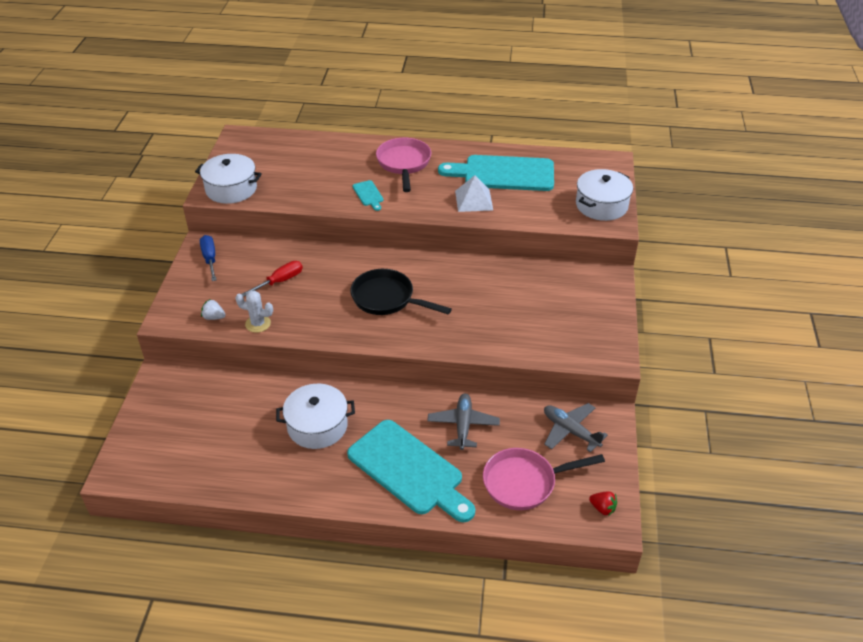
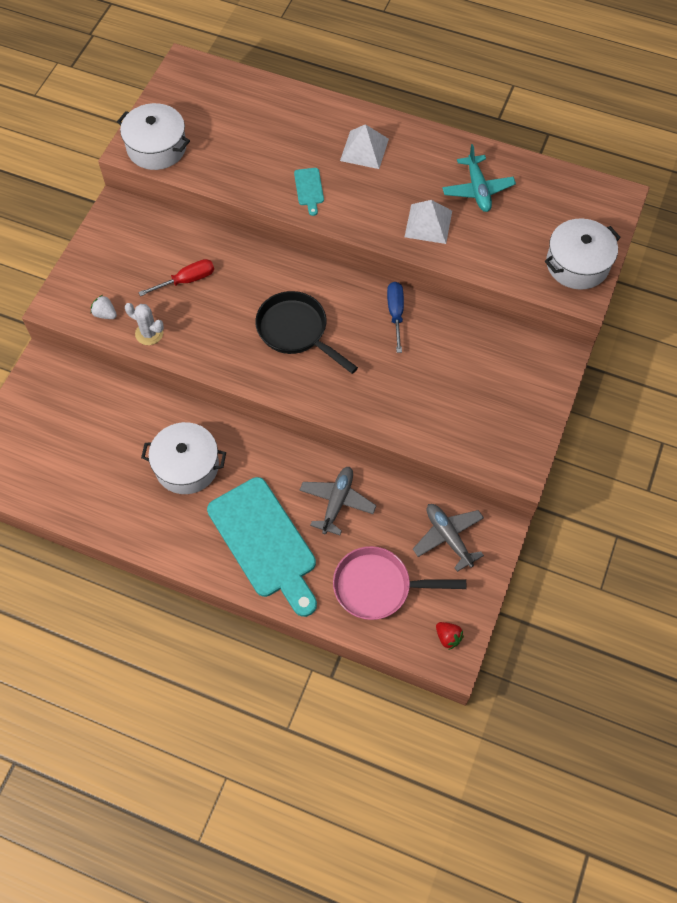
camera: 15 degrees right, 20 degrees up
blue screwdriver [200,235,217,281] -> blue screwdriver moved to [387,282,404,353]
pink pan [376,138,431,192] -> white pyramid [340,124,389,169]
turquoise cutting board [438,155,554,191] -> turquoise plane [442,144,516,212]

